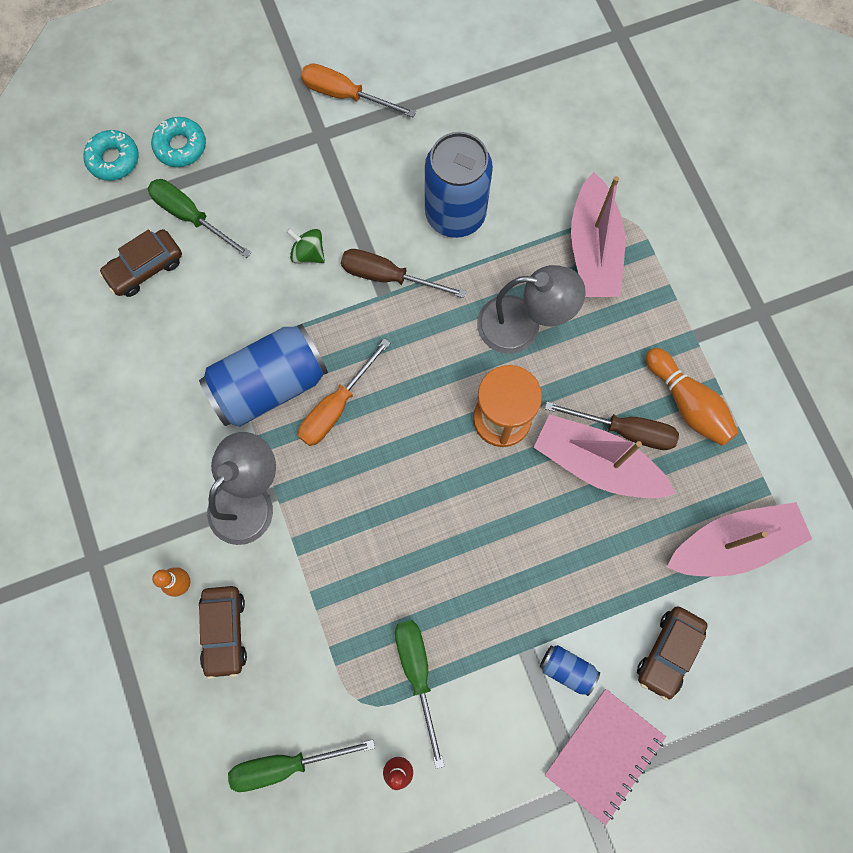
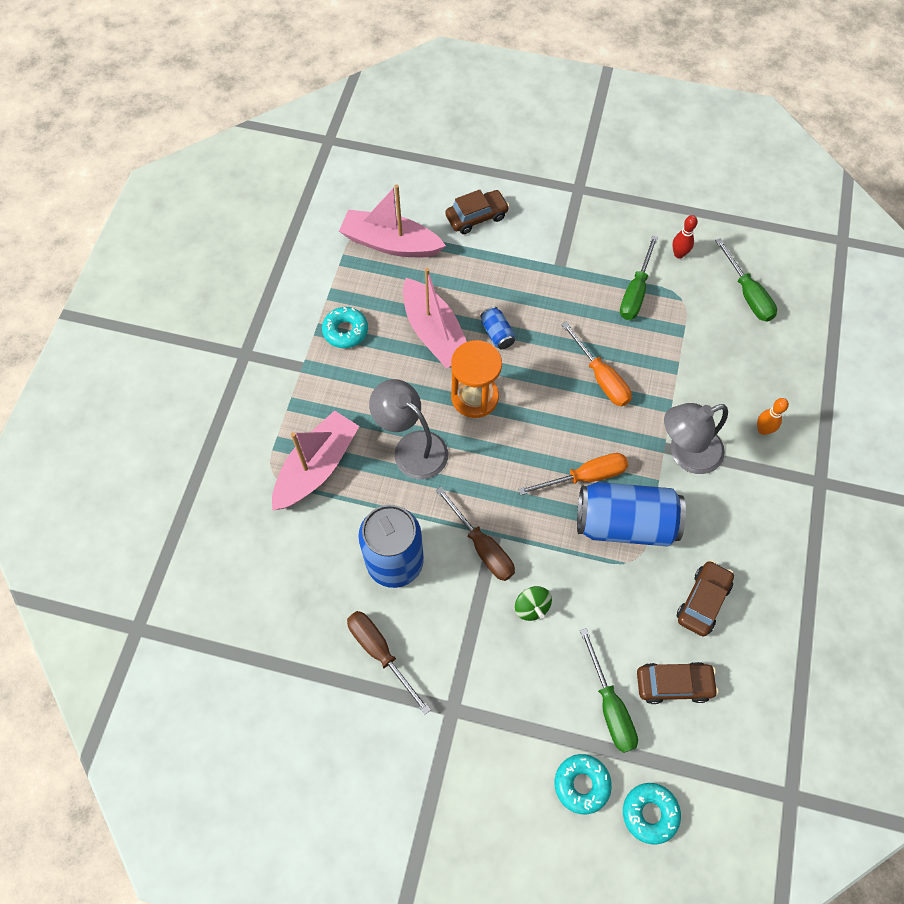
camera: 145 degrees left, 10 degrees down
brown car [199,586,247,679] -> brown car moved to [677,560,734,637]
green screwdriver [228,739,375,792] -> green screwdriver turned 45 degrees clockwise [715,238,777,321]
orange screwdriver [301,63,416,117] -> orange screwdriver moved to [561,321,632,406]
blue can [540,645,600,696] -> blue can moved to [480,307,515,349]
brown screwdriver [545,402,679,450] -> brown screwdriver moved to [347,611,431,715]
pink notebook [545,689,666,825] -> none
orange bowling pin [646,348,739,446] -> turquoise donut [322,307,368,348]

